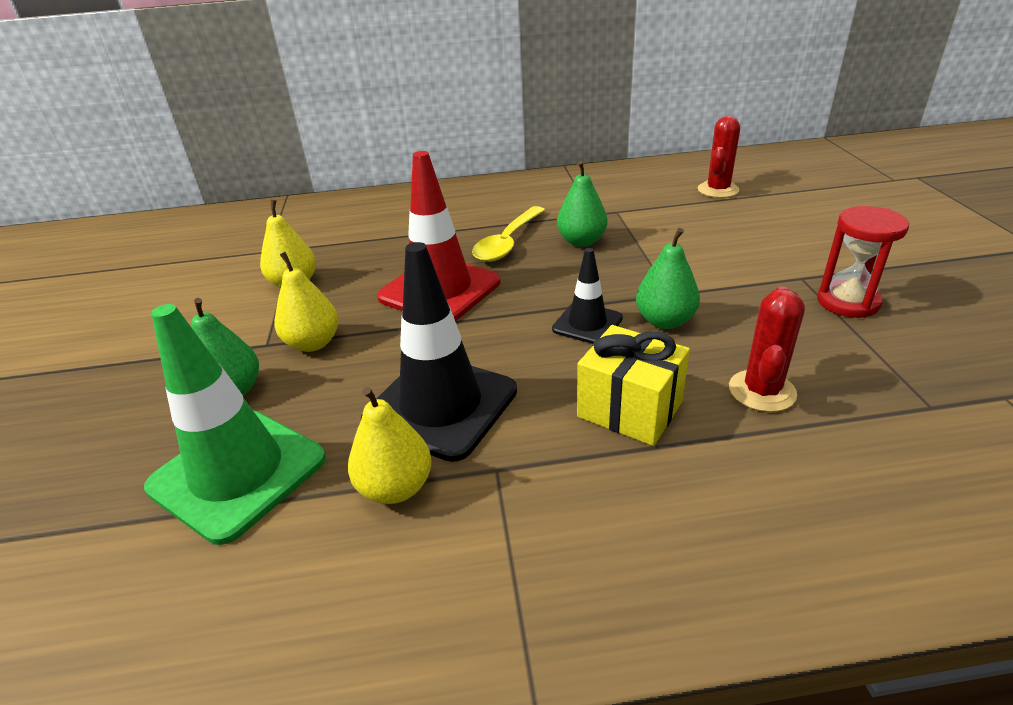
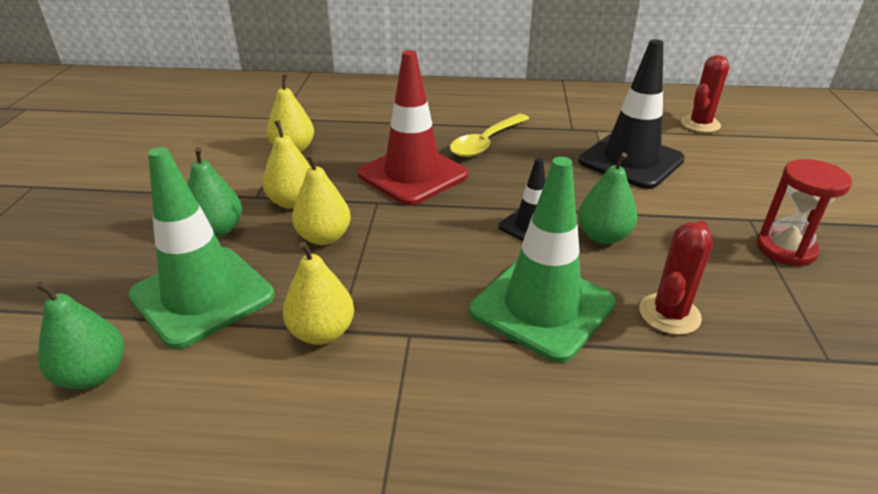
camera: 10 degrees right, 0 degrees up
black traffic cone [361,242,517,462] -> black traffic cone moved to [579,39,685,189]
green pear [557,161,607,247] -> green pear moved to [35,281,124,389]
yellow gift [577,325,690,446] -> green traffic cone [469,157,616,363]
none -> yellow pear [292,154,351,245]

